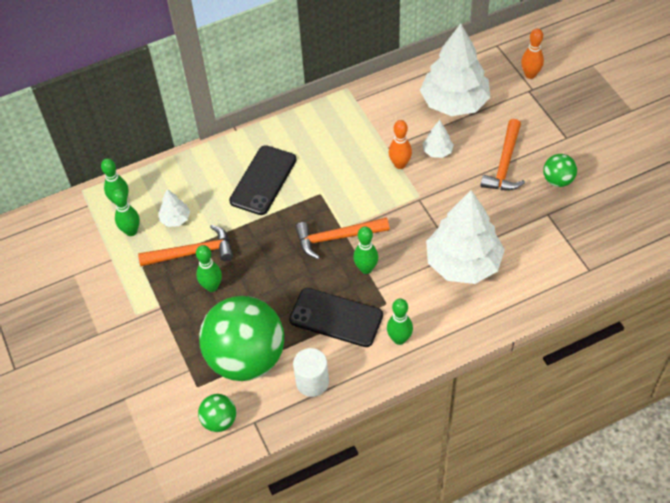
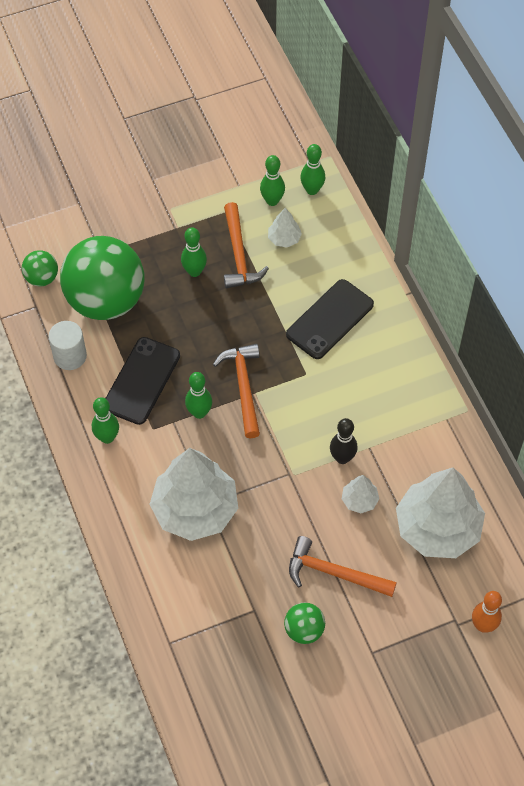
camera: 90 degrees right, 5 degrees up
black phone [229,145,297,215] -> black phone turned 75 degrees counterclockwise [286,279,374,359]
orange bowling pin [389,120,412,169] -> black bowling pin [330,418,357,464]

